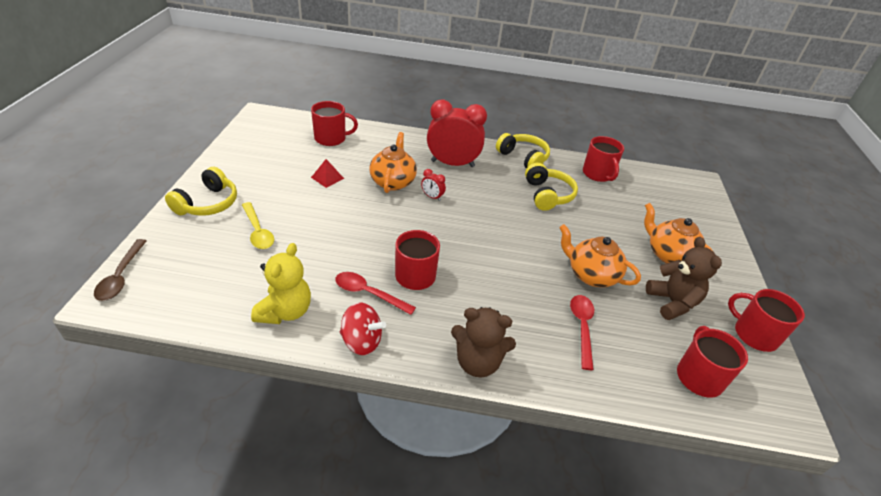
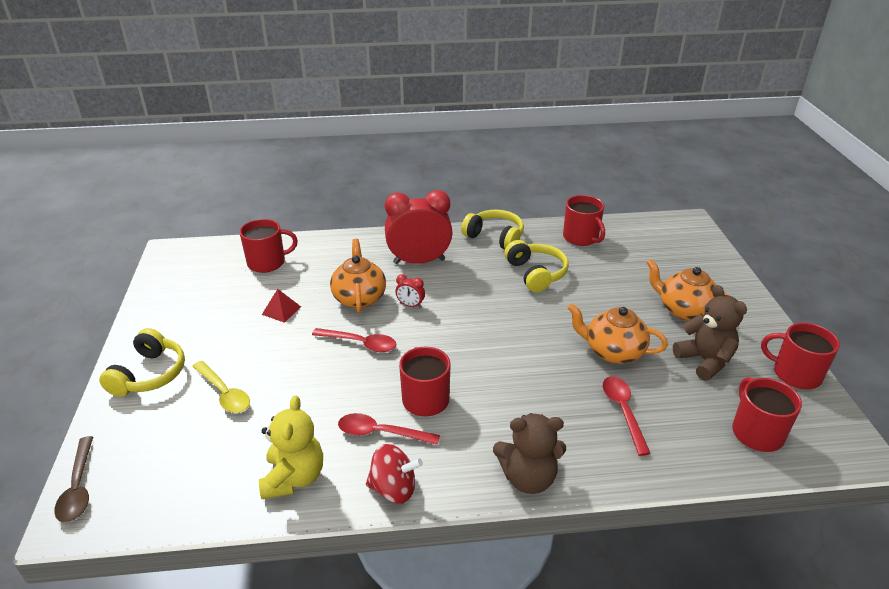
camera: 10 degrees left, 5 degrees down
none -> red spoon [312,328,396,352]

